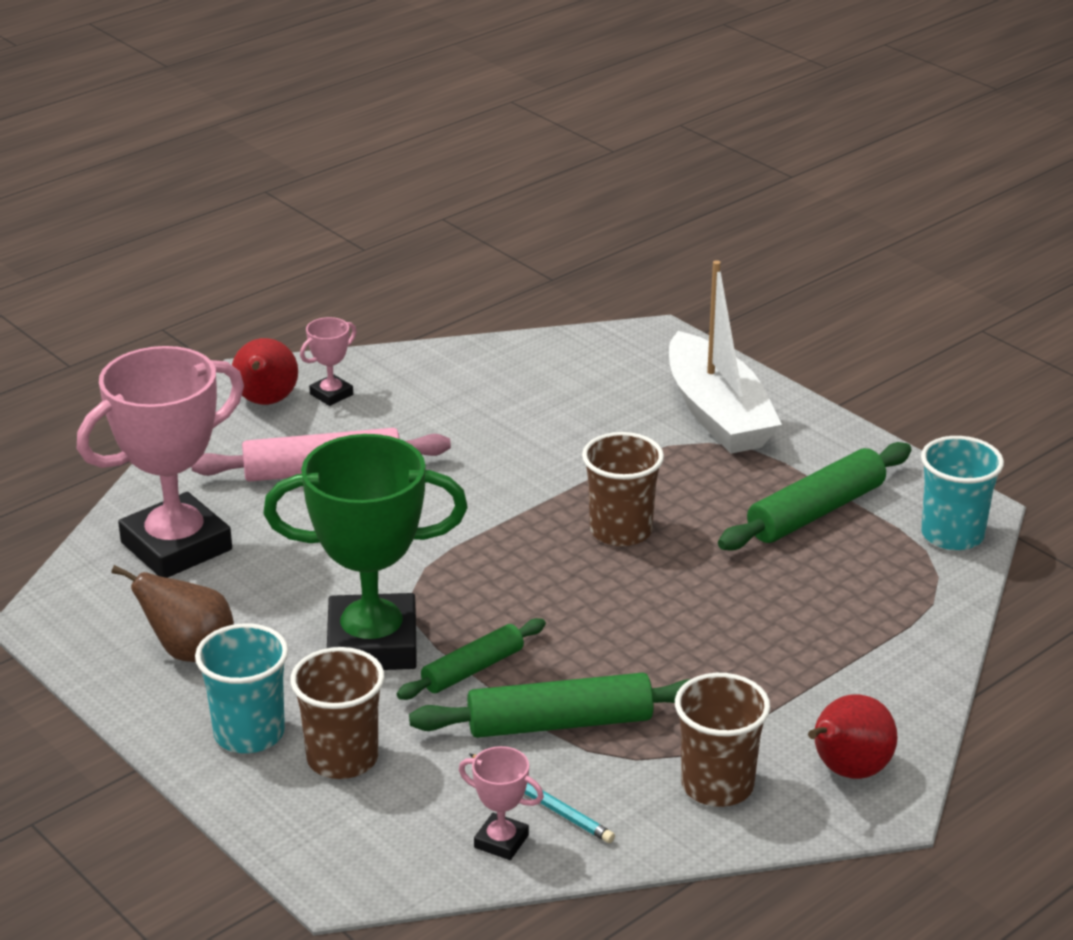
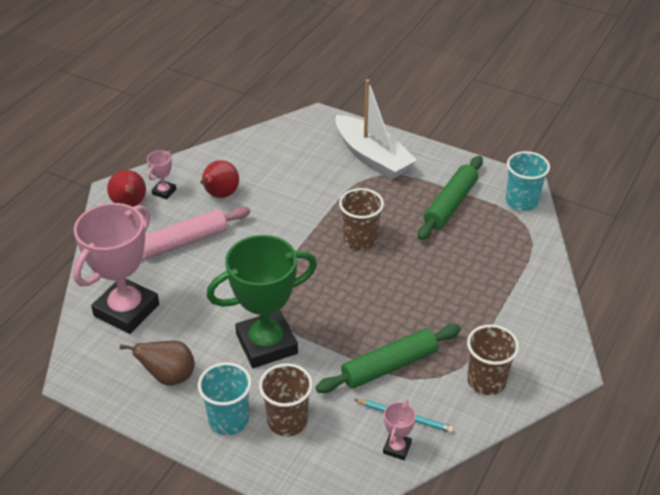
camera: 20 degrees left, 10 degrees up
green rolling pin [397,618,546,700] -> none
pink trophy [459,746,544,860] -> pink trophy turned 75 degrees counterclockwise [383,400,416,460]
red pear [808,694,898,779] -> red pear moved to [200,160,239,198]

